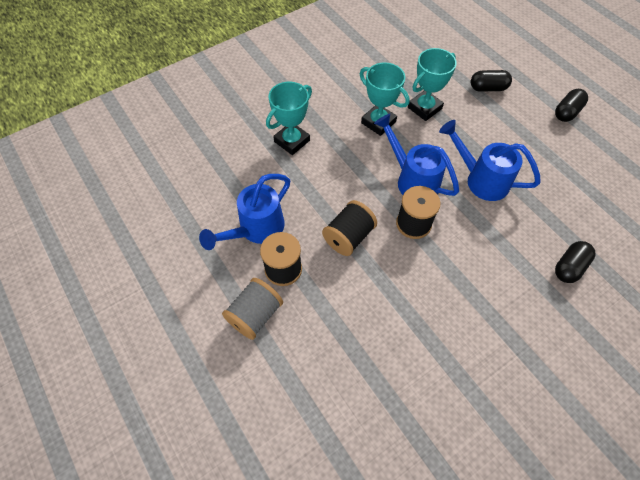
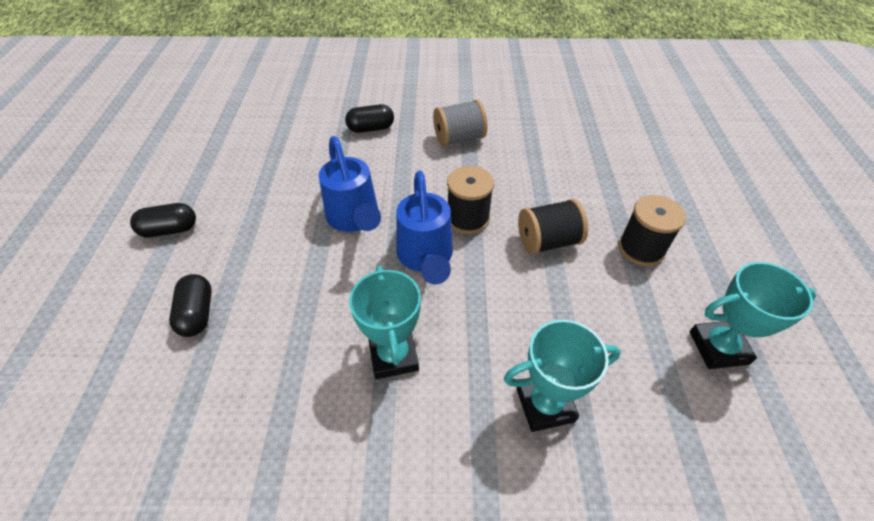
camera: 145 degrees left, 10 degrees down
blue watering can [199,174,290,250] -> none
grey spool [222,278,283,340] -> grey spool moved to [433,100,488,147]
turquoise trophy [408,48,457,121] -> turquoise trophy moved to [690,262,816,369]
black capsule [471,70,512,92] -> black capsule turned 45 degrees clockwise [169,274,212,337]

